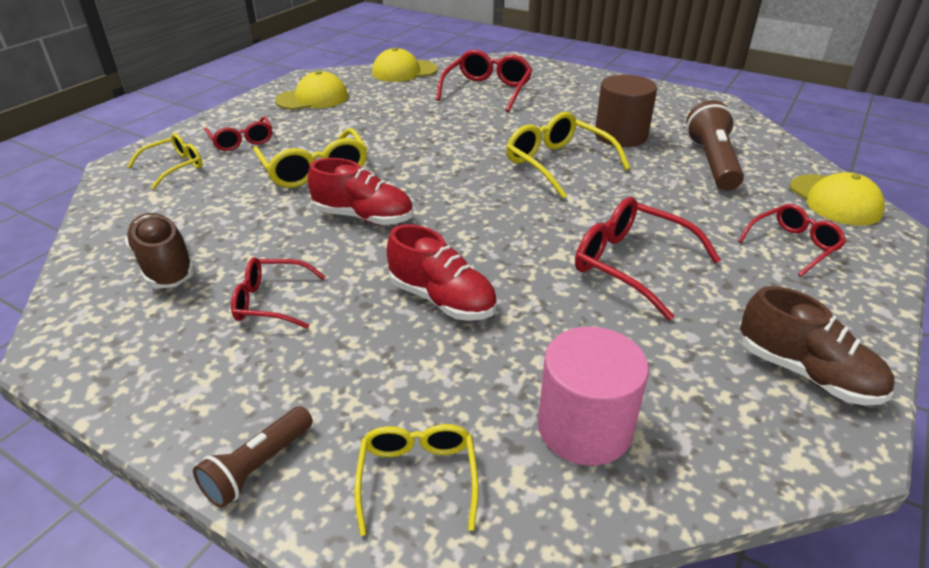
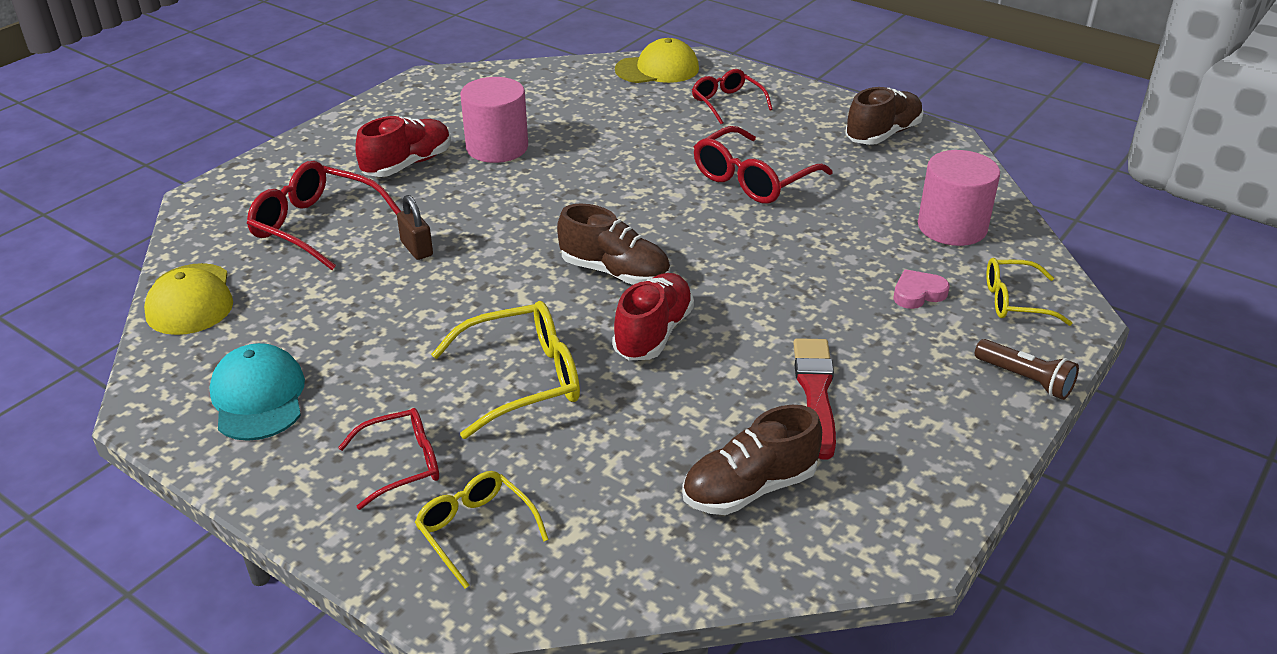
camera: 85 degrees left, 0 degrees up
red glasses [231,257,326,329] -> red brush [793,338,836,460]
yellow cap [275,71,348,110] -> turquoise cap [209,343,305,441]
red shoe [387,224,497,321] -> red shoe moved to [356,116,451,177]
yellow glasses [506,112,630,199] -> none
brown cylinder [595,74,657,147] -> pink cylinder [460,77,528,163]
brown flashlight [686,100,744,191] -> none
none -> brown padlock [397,195,433,260]
none -> brown shoe [557,204,670,285]
none -> pink heart [894,269,950,309]

